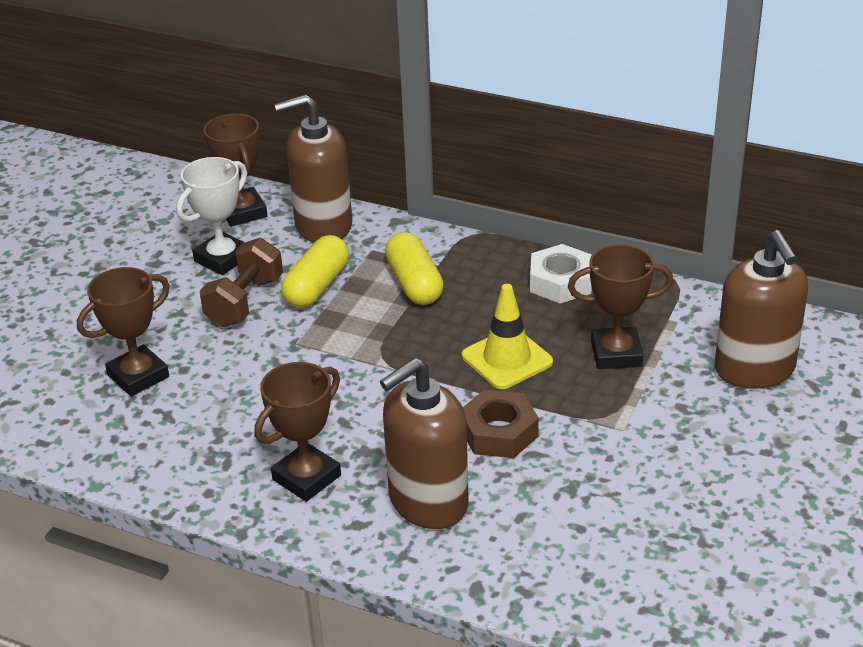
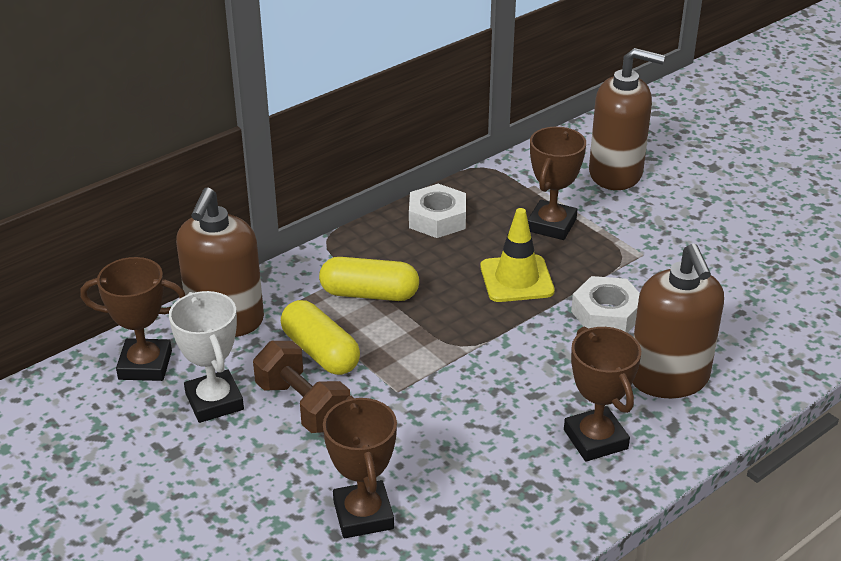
camera: 65 degrees left, 0 degrees up
brown nut [463,390,539,458] -> white nut [571,276,640,333]

